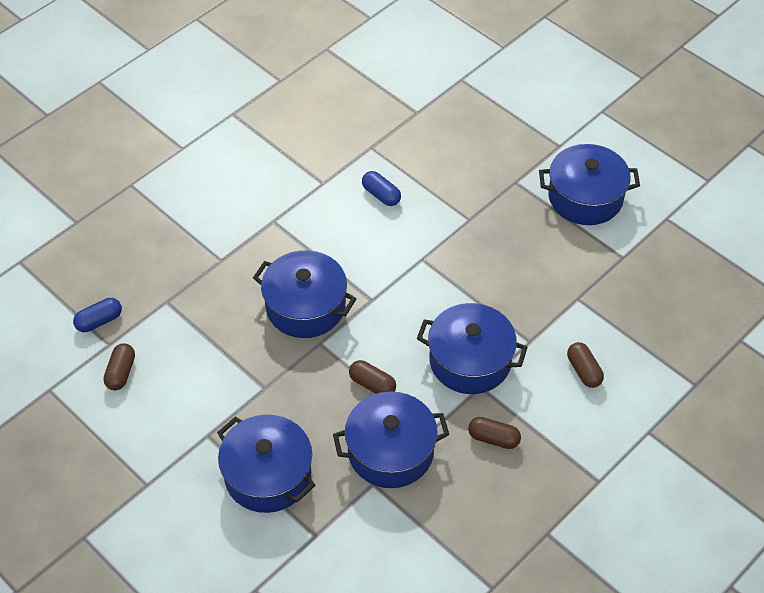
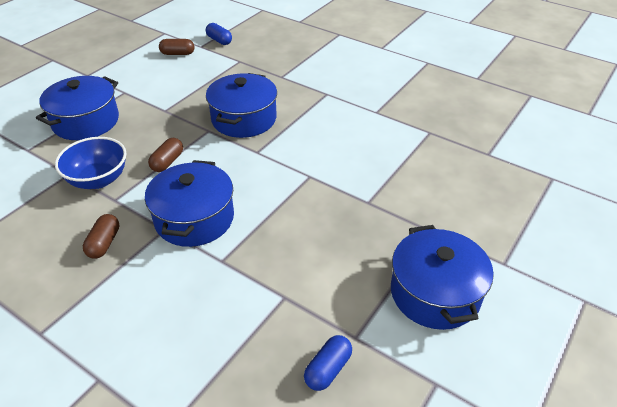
camera: 80 degrees right, 10 degrees down
blue pot [333,391,449,488] -> blue bowl [55,137,127,189]
blue capsule [362,171,401,206] -> blue capsule moved to [304,335,352,391]
brown capsule [567,342,604,388] -> none

